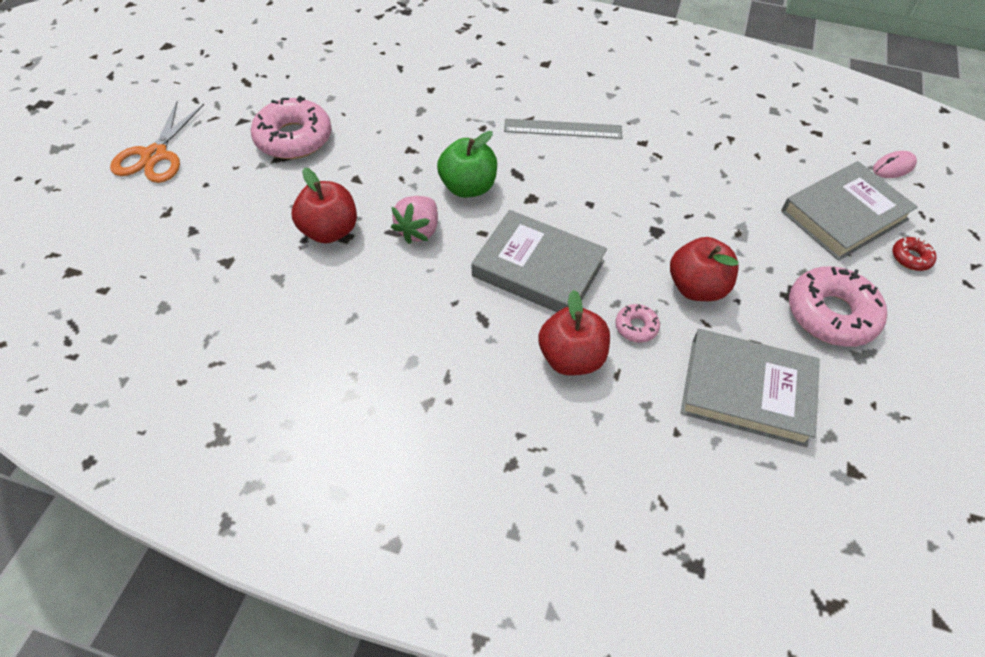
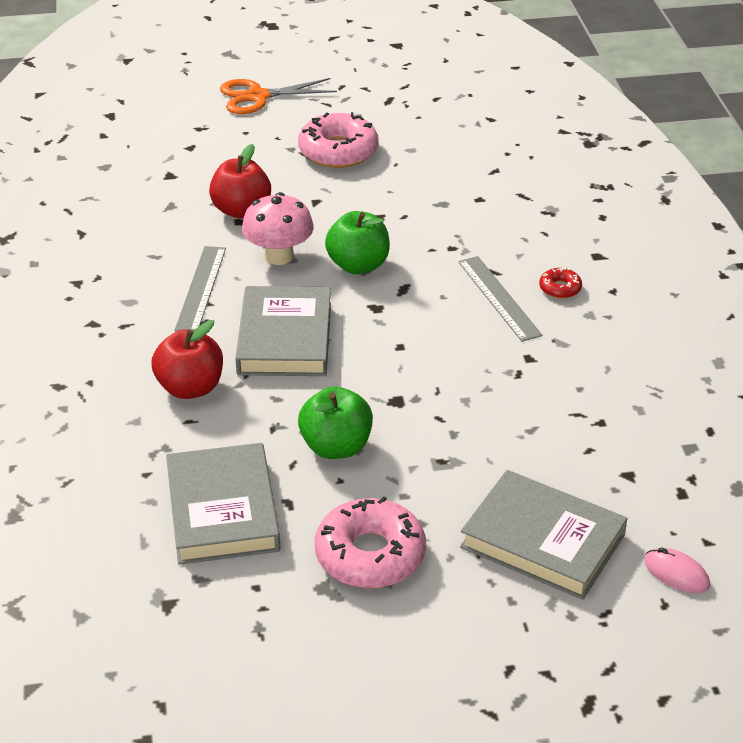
camera: 65 degrees right, 15 degrees down
pink strawberry [391,196,438,244] -> pink mushroom [242,192,314,265]
pink donut [615,304,660,343] -> none
red apple [670,237,738,301] -> green apple [298,386,373,459]
red donut [892,237,937,271] -> red donut moved to [539,268,582,299]
none -> grey ruler [175,246,226,331]

